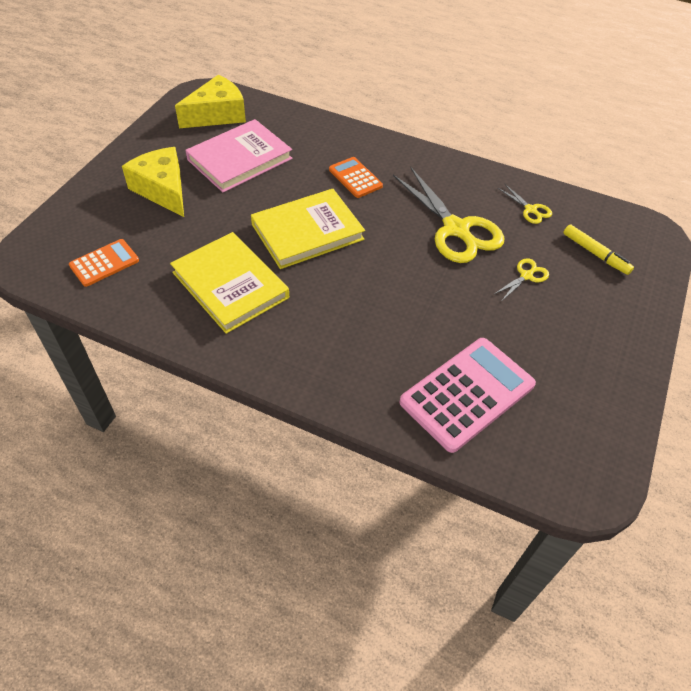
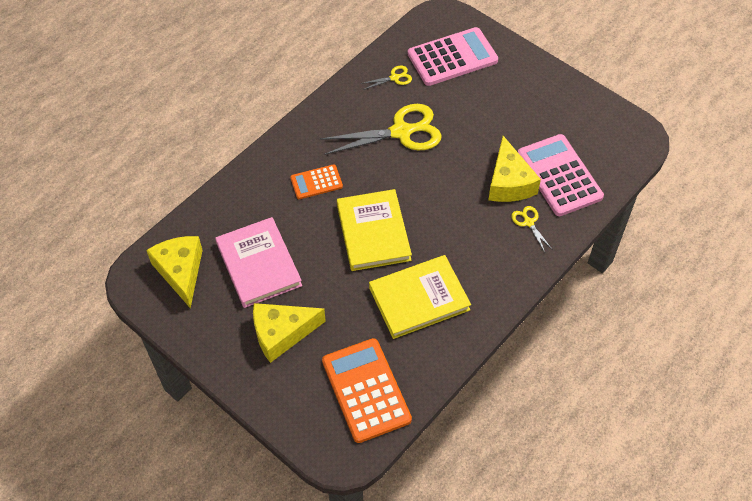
camera: 70 degrees left, 5 degrees up
orange calculator [69,239,139,287] -> orange calculator [322,338,412,443], size x1.83
yellow scissors [493,258,549,301] -> yellow scissors moved to [511,206,553,252]
yellow marker [563,225,634,275] -> pink calculator [408,27,498,86]
none -> yellow cheese [488,136,541,202]

